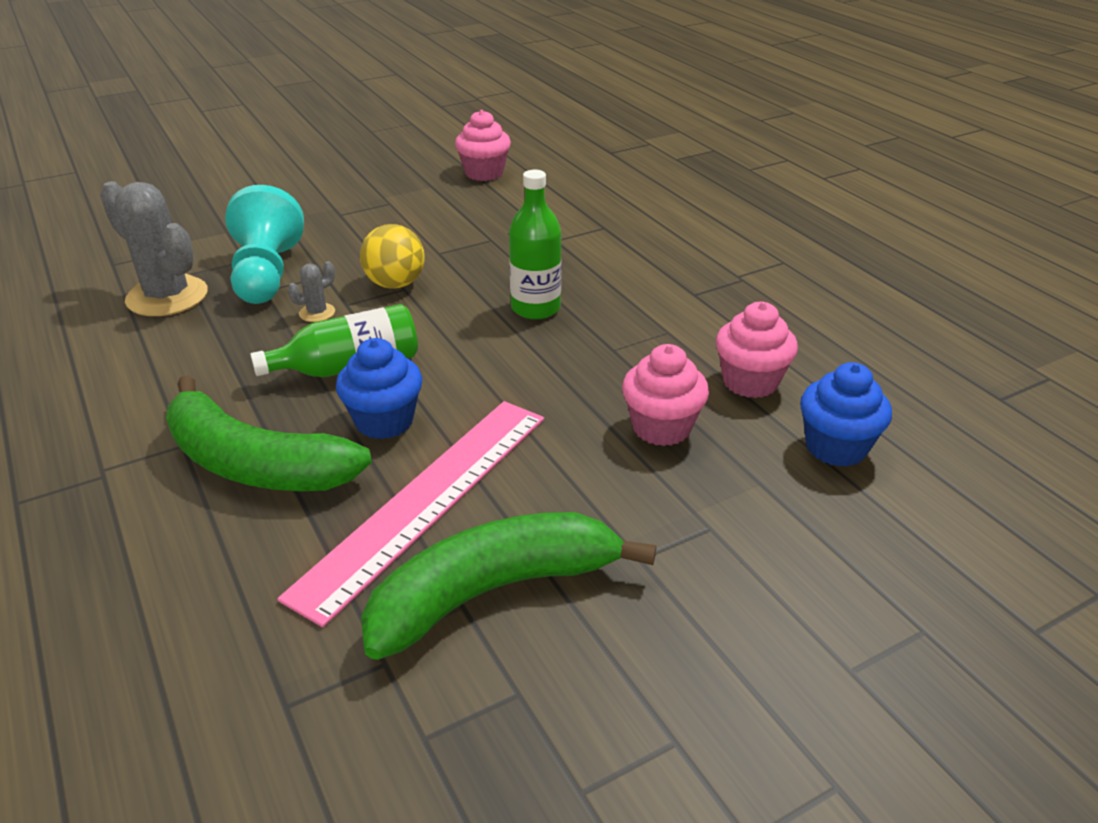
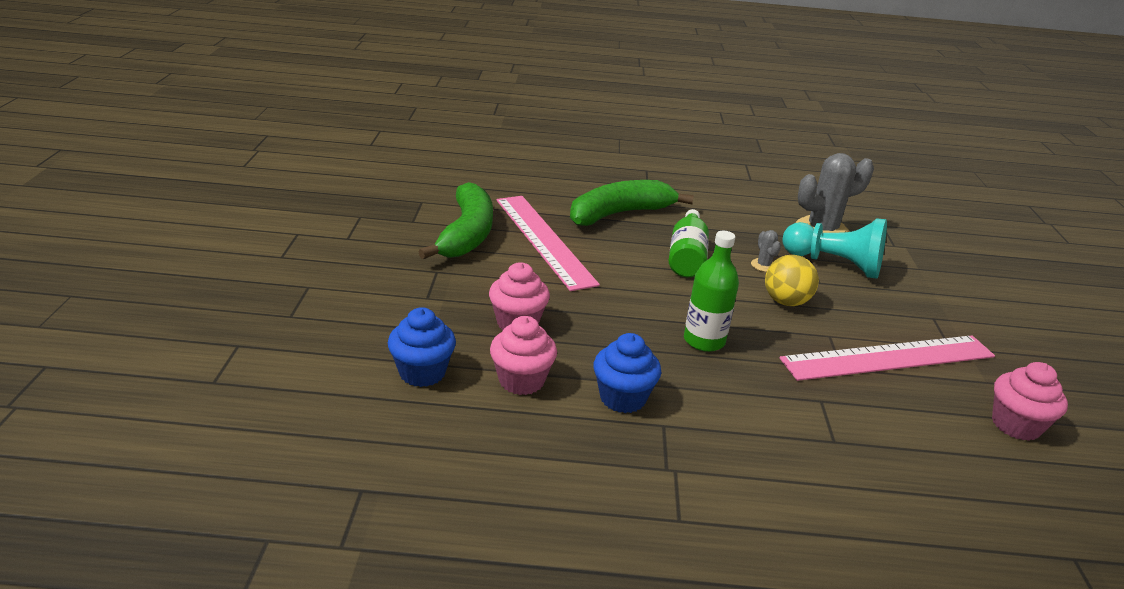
camera: 120 degrees right, 5 degrees down
blue cupcake [336,338,422,439] -> blue cupcake moved to [594,333,661,413]
none -> pink ruler [780,335,995,381]

